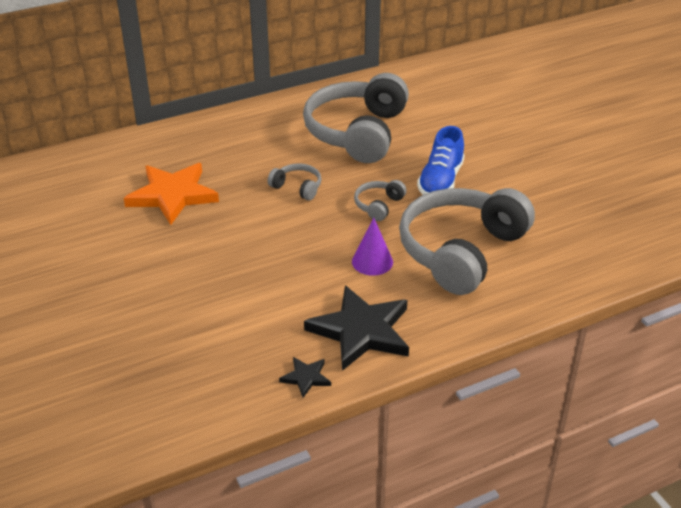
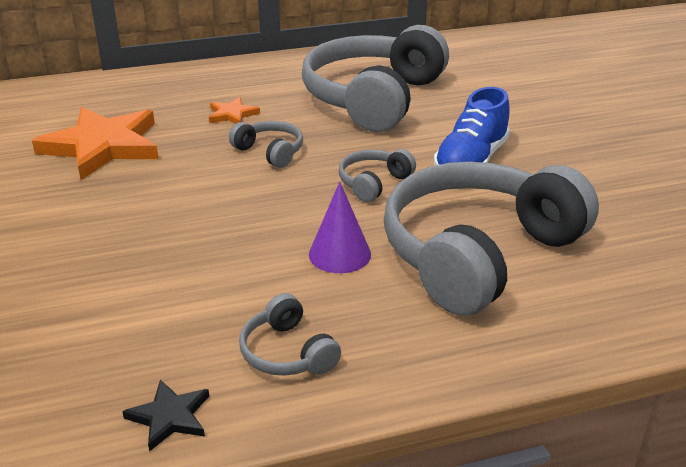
camera: 10 degrees right, 5 degrees down
black star [304,285,409,371] -> grey headphones [239,293,341,376]
none -> orange star [209,97,260,124]

